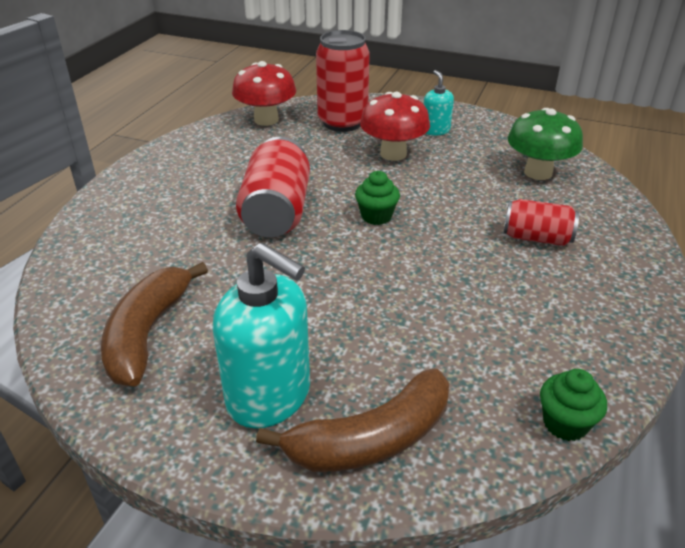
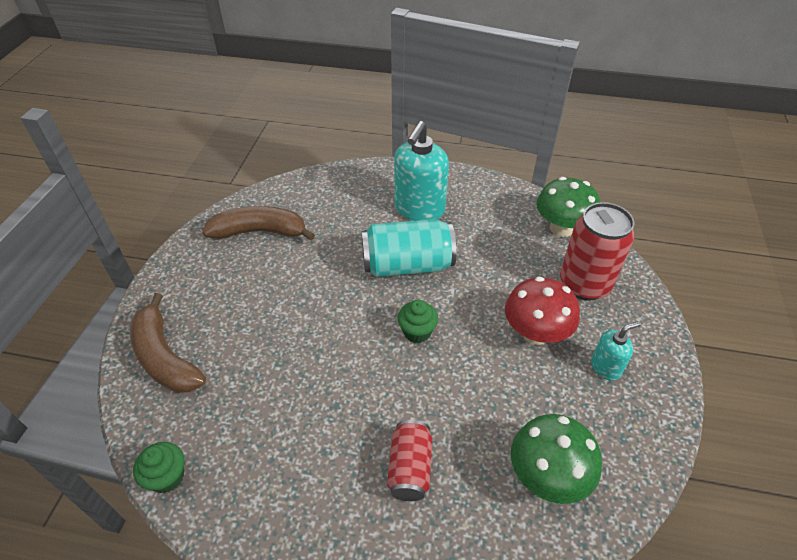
camera: 80 degrees right, 10 degrees up
turquoise soap dispenser [213,243,310,429] -> turquoise soap dispenser moved to [394,121,449,221]
red mushroom [232,61,296,126] -> green mushroom [536,177,600,237]
red can [236,137,310,237] -> turquoise can [361,219,456,277]

